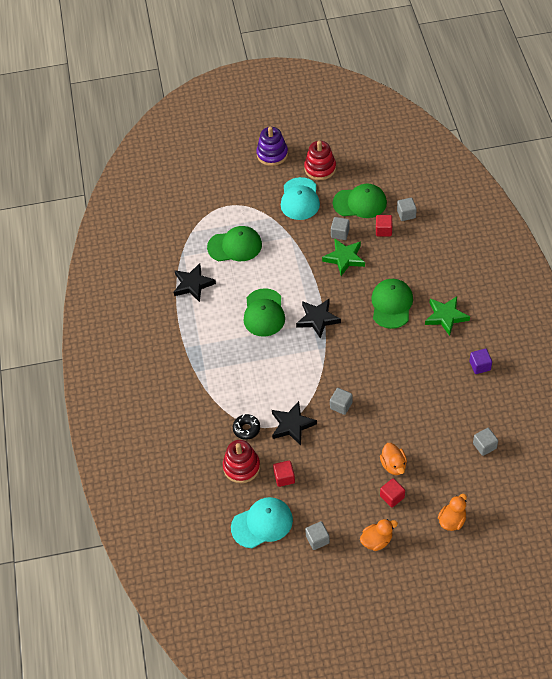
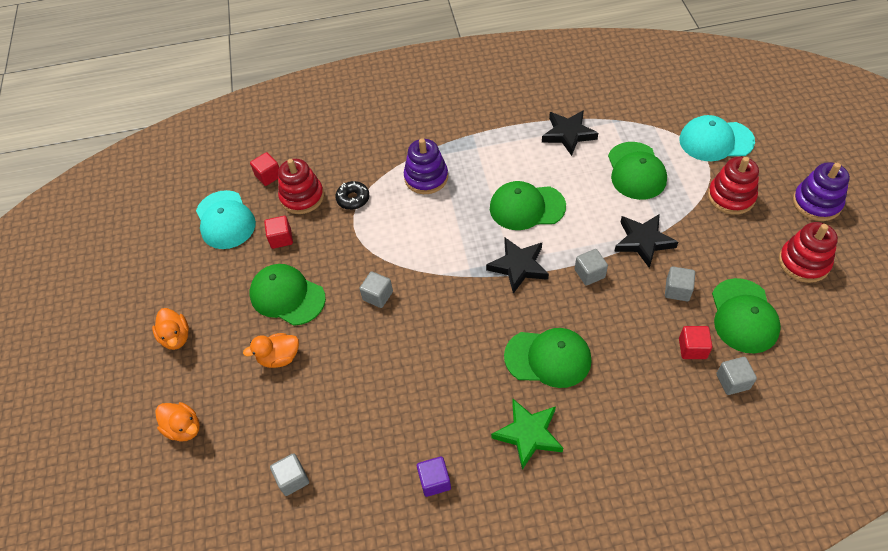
camera: 90 degrees right, 0 degrees up
black star [272,401,317,445] -> black star moved to [614,214,678,268]
turquoise cap [281,177,320,220] -> turquoise cap moved to [679,115,755,161]
grey cube [305,521,330,550] -> grey cube moved to [575,249,608,286]
green star [322,239,365,276] -> none
red cube [380,478,405,508] -> red cube moved to [250,152,279,186]
none -> green cap [250,264,326,326]
none -> purple stacking toy [404,138,448,194]
none -> red stacking toy [708,157,759,215]

